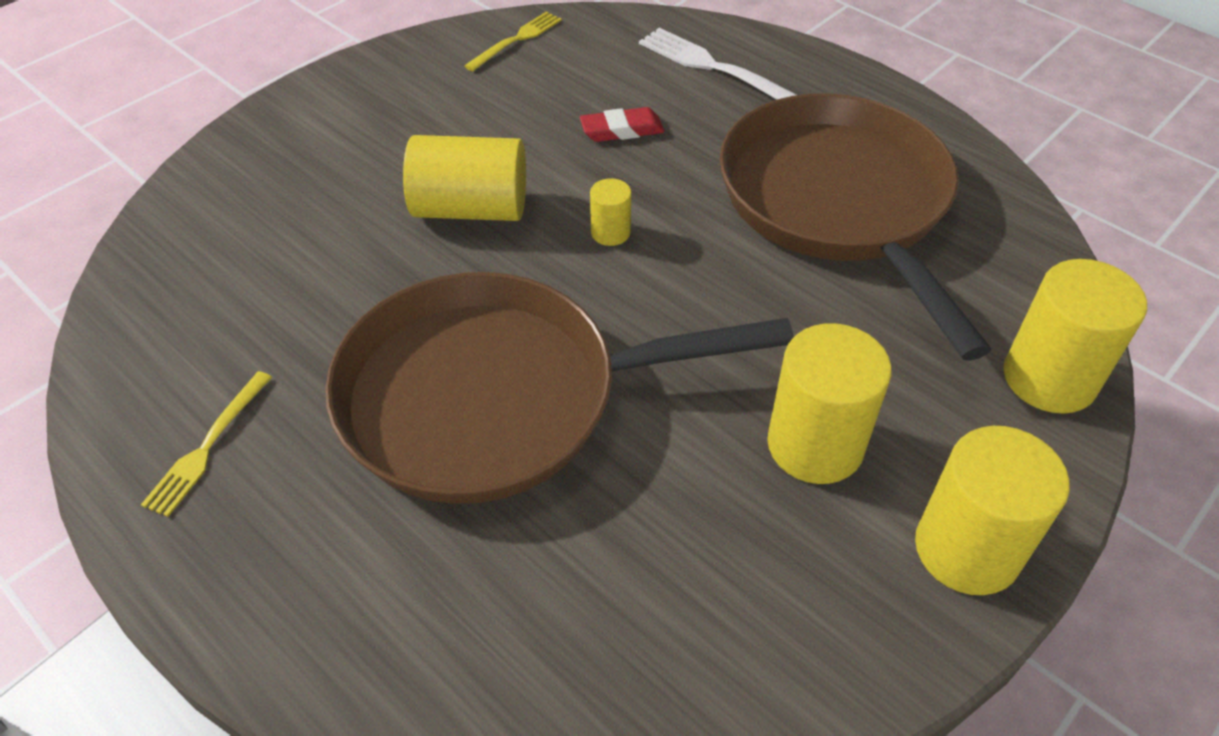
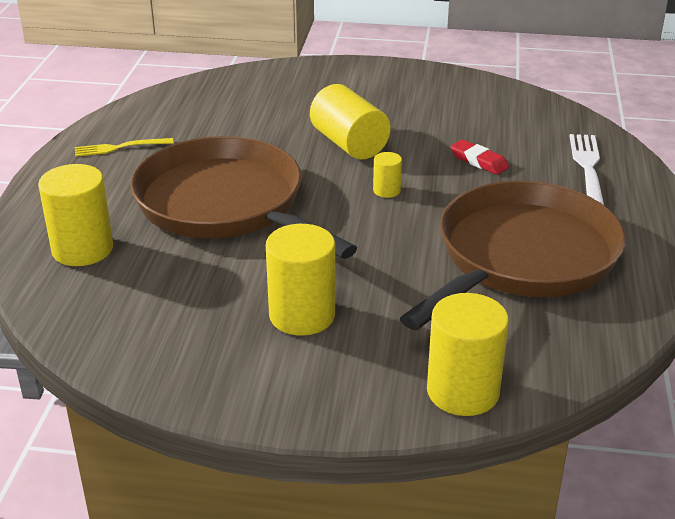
camera: 55 degrees right, 15 degrees down
yellow fork [464,12,562,71] -> none
yellow cylinder [915,426,1070,595] -> yellow cylinder moved to [38,164,113,266]

